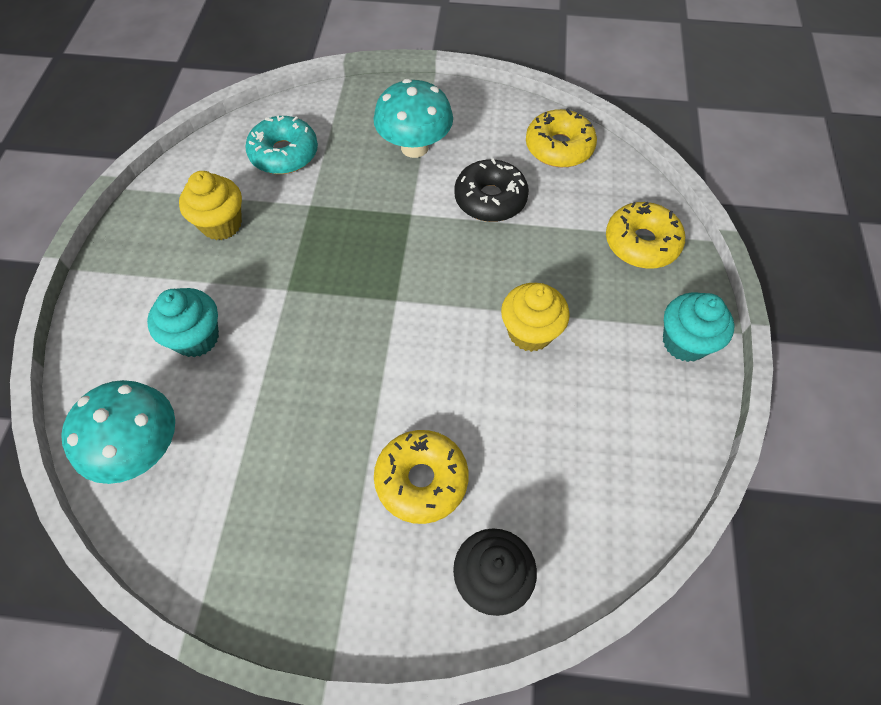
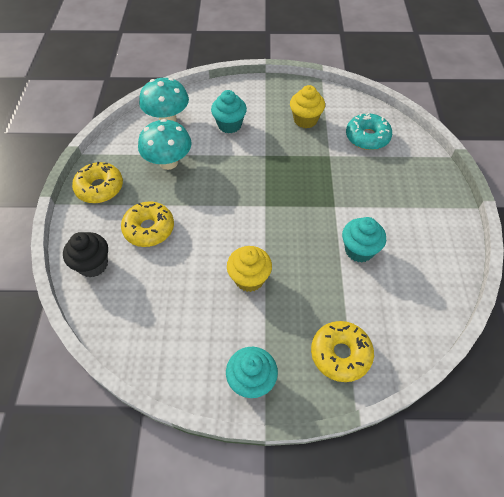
camera: 85 degrees right, 5 degrees down
turquoise mushroom [373,79,453,158] -> turquoise mushroom moved to [138,119,192,170]
black donut [454,159,529,222] -> turquoise cupcake [342,217,386,262]
yellow donut [526,108,597,167] -> yellow donut moved to [72,162,123,203]

